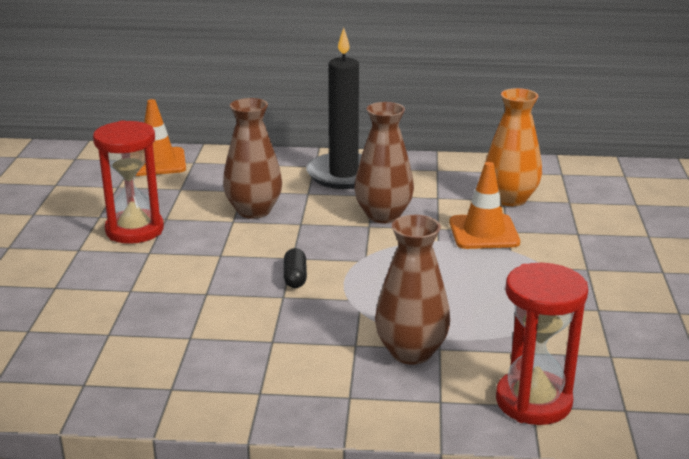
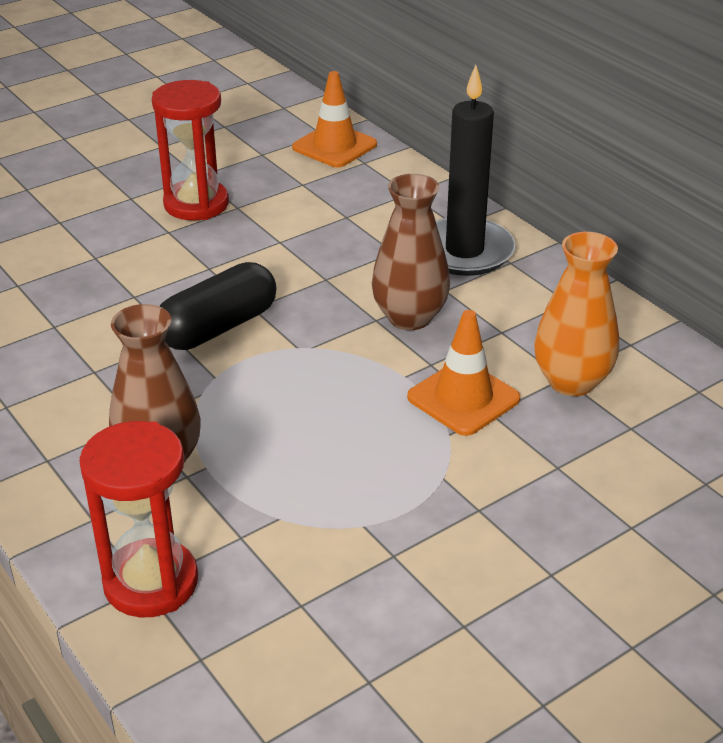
camera: 50 degrees right, 10 degrees up
brown vase [223,98,282,219] -> none
black capsule [284,248,307,288] -> black capsule [160,262,277,350], size x2.03

